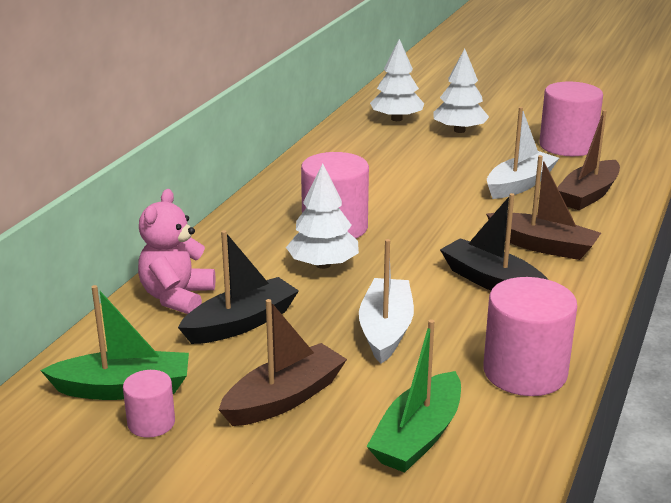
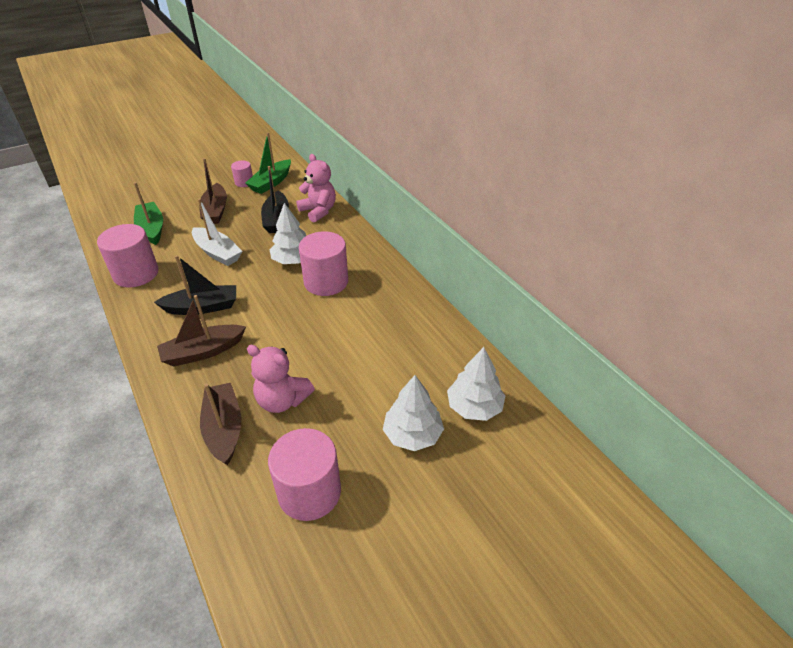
camera: 125 degrees right, 15 degrees up
white boat [487,107,559,199] -> pink teddy bear [247,345,315,413]

